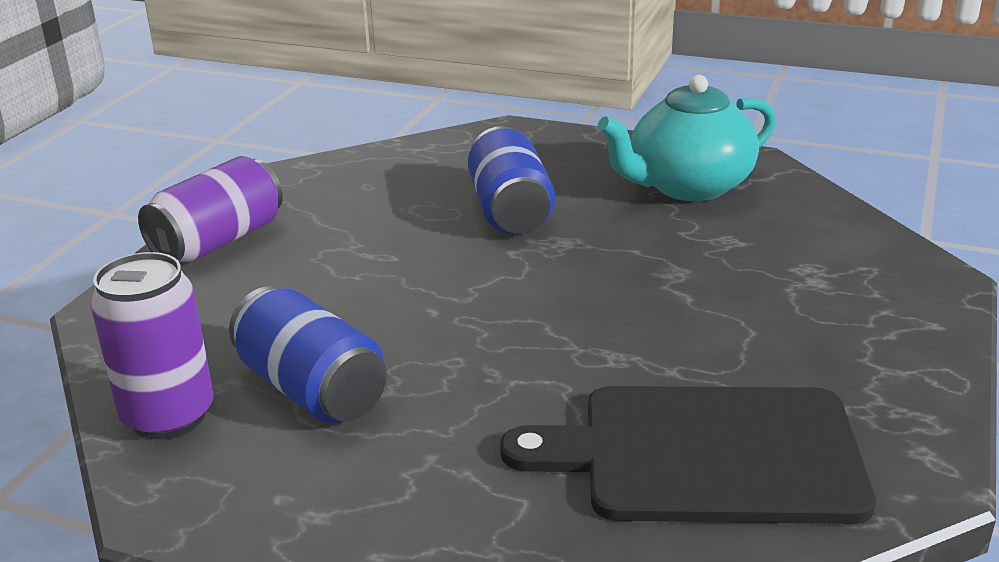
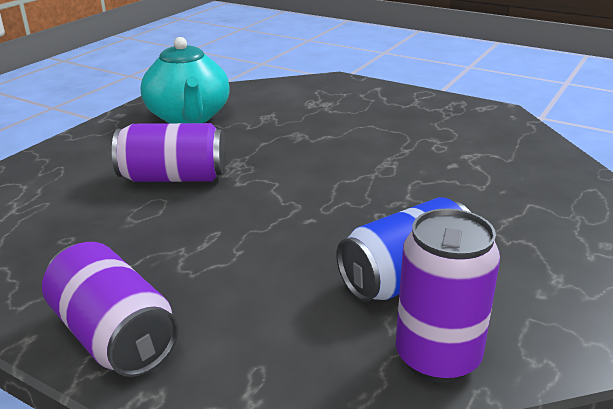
camera: 80 degrees left, 0 degrees up
blue can [468,126,555,234] -> purple can [112,123,226,182]
black cutting board [500,386,876,524] -> none

